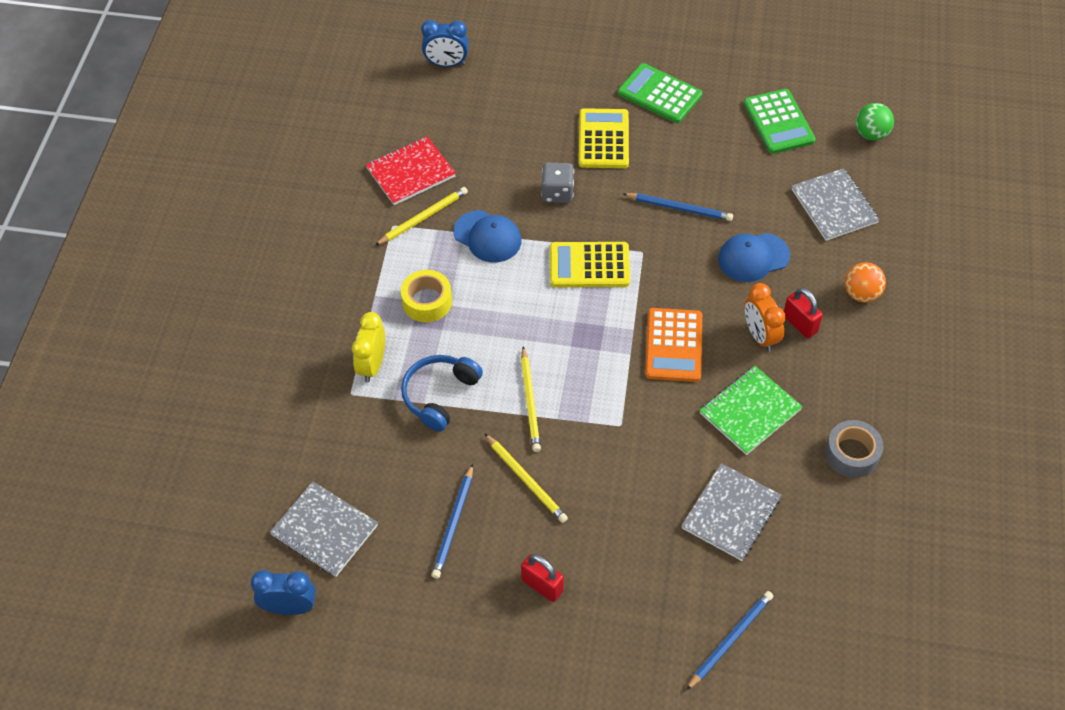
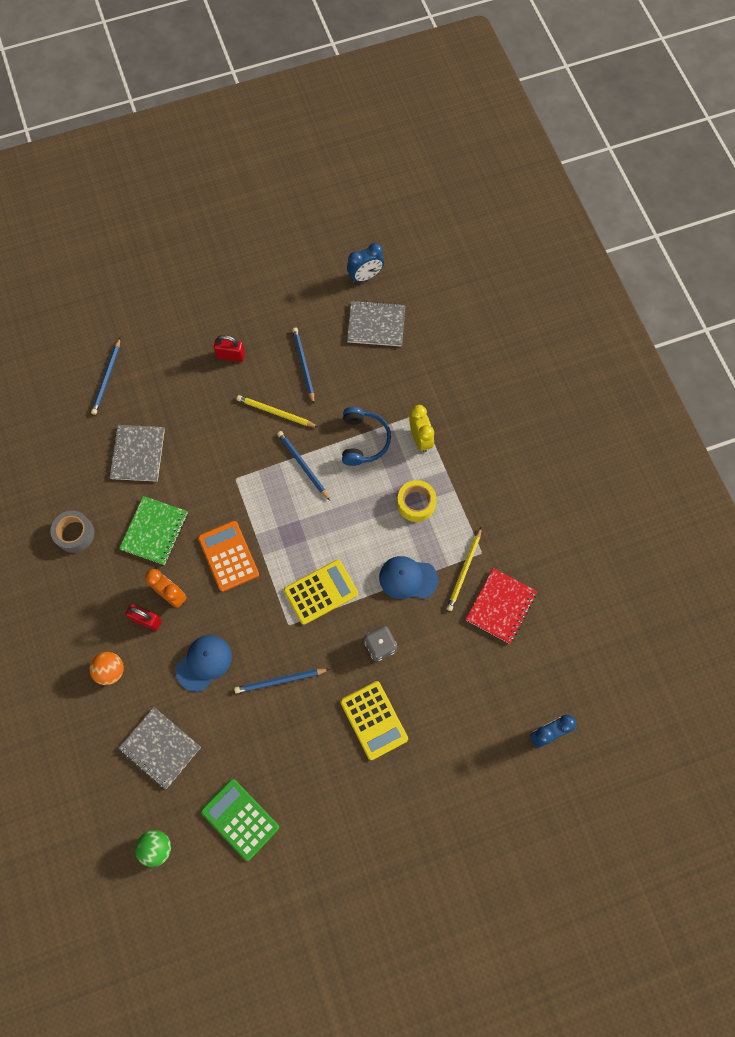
camera: 150 degrees right, 15 degrees up
yellow pencil [521,346,541,452] -> blue pencil [277,431,330,501]
green calculator [618,63,702,123] -> none

